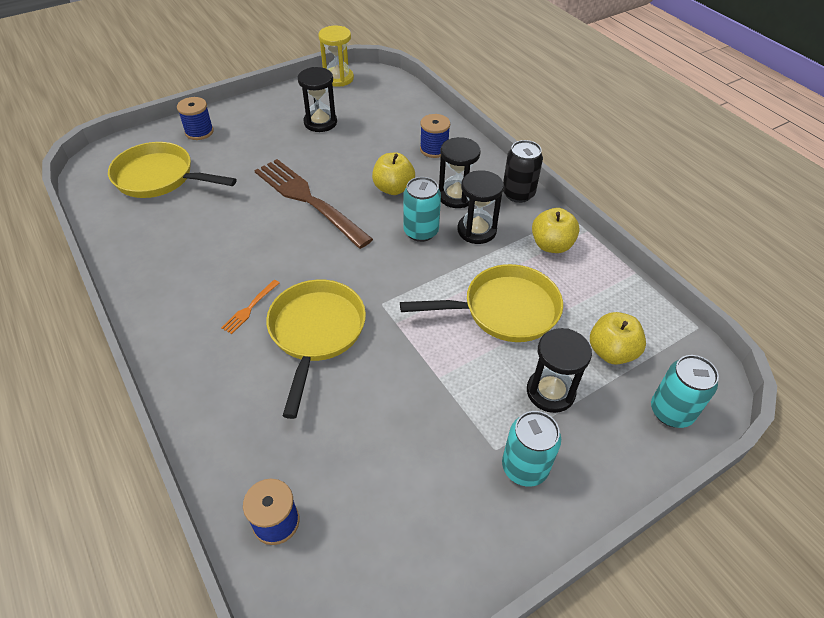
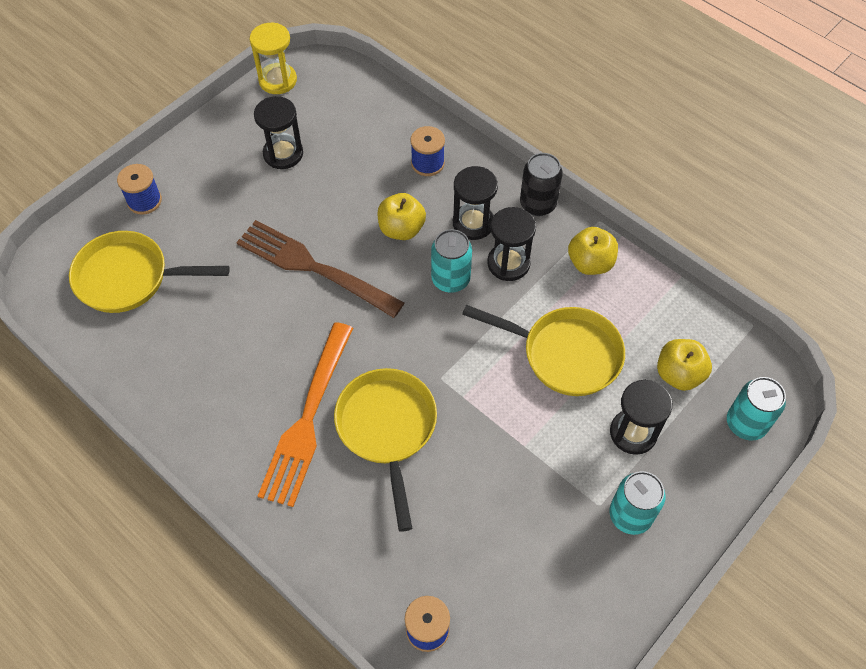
camera: 15 degrees left, 10 degrees up
orange fork [221,280,279,334] -> orange fork [258,322,353,507], size x2.48
yellow pan [400,264,563,342] -> yellow pan turned 45 degrees clockwise [462,305,625,396]

